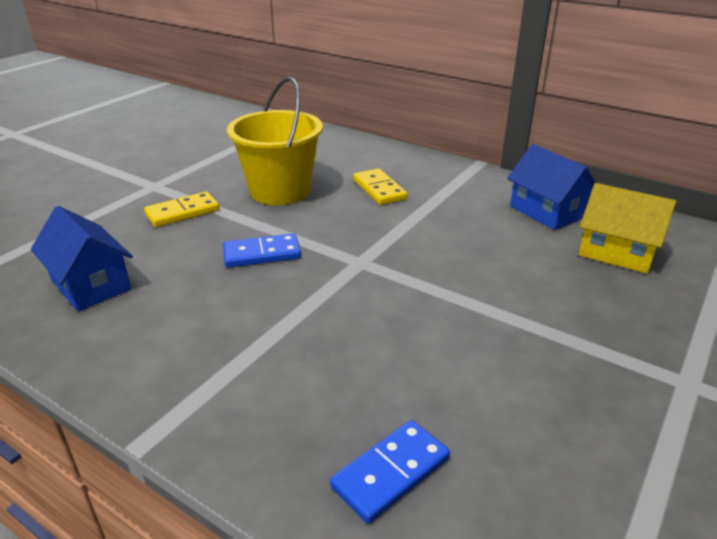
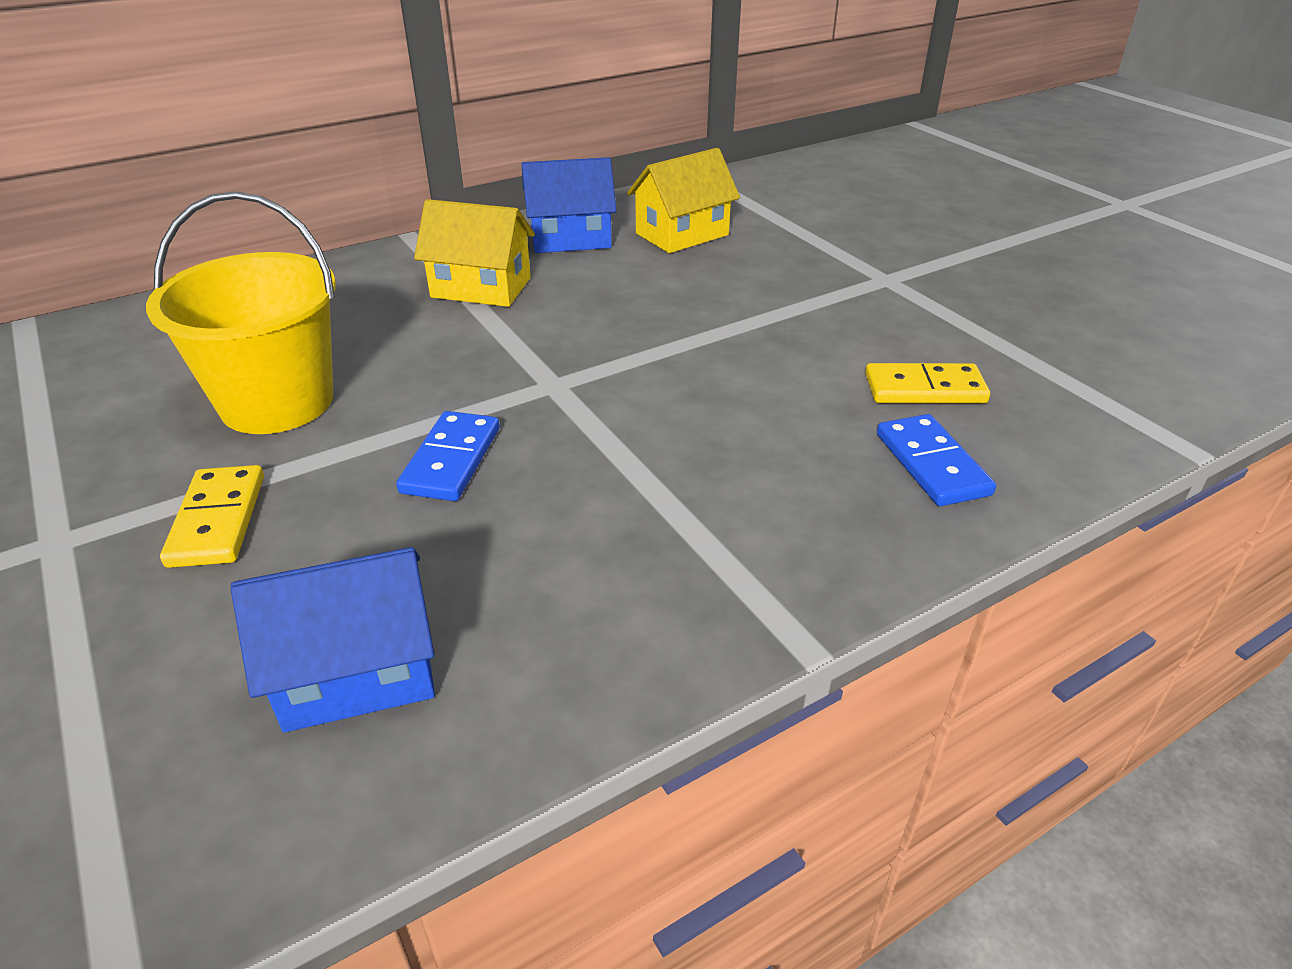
camera: 65 degrees left, 5 degrees up
yellow domino [353,168,408,205] -> yellow domino moved to [865,363,990,403]
none -> yellow house [414,199,535,307]

